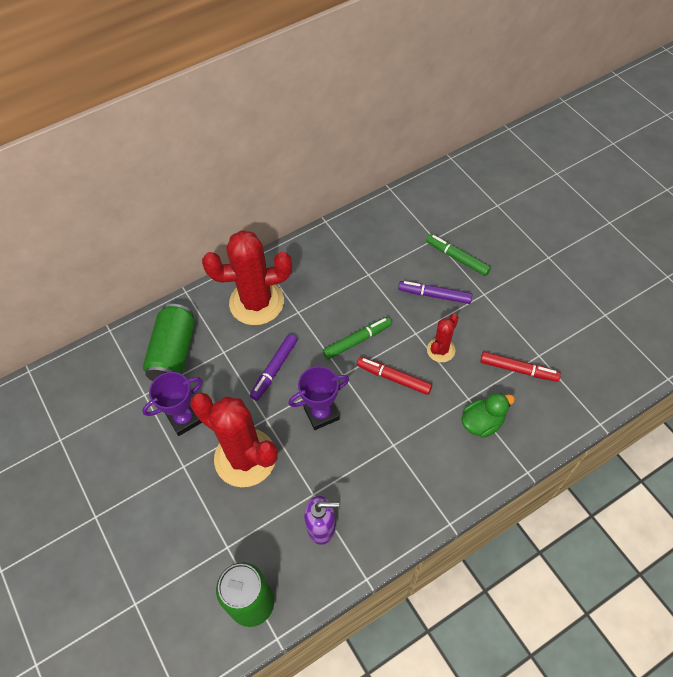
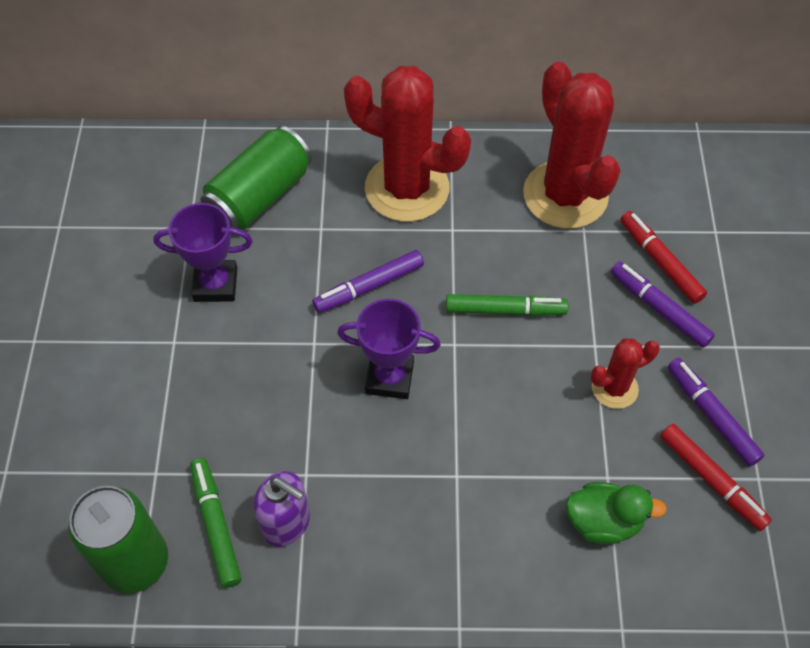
camera: 30 degrees right, 0 degrees up
red cactus [190,393,277,487] -> red cactus moved to [523,61,620,229]
red marker [357,357,432,395] -> red marker moved to [620,211,707,304]
green marker [426,234,491,276] -> green marker moved to [190,458,242,588]
none -> purple marker [668,358,764,466]

